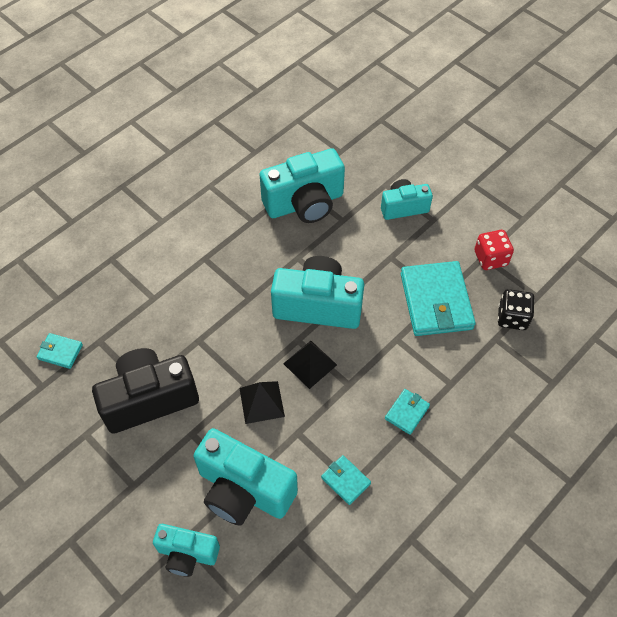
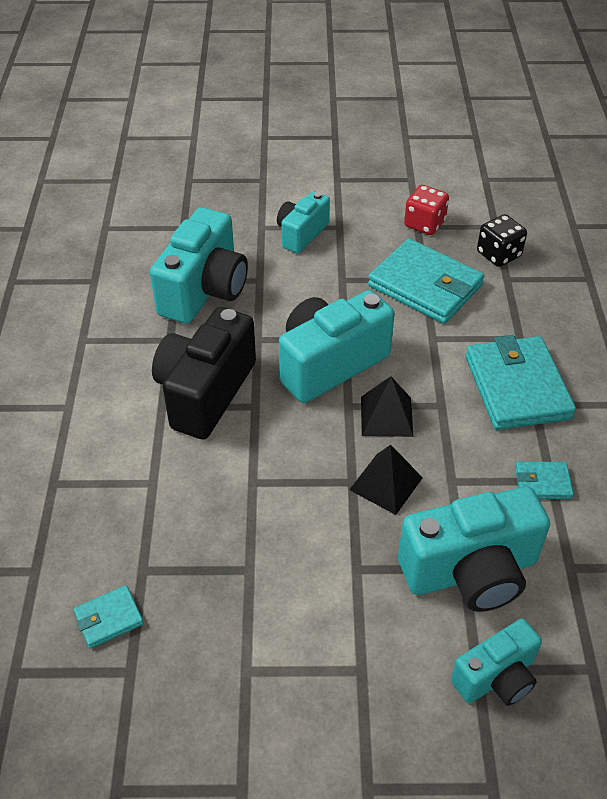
camera: 45 degrees left, 10 degrees down
black camera [92,348,199,434] -> black camera moved to [152,307,256,440]
turquoise wallet [385,389,430,435] -> turquoise wallet [466,335,576,430], size x2.14

